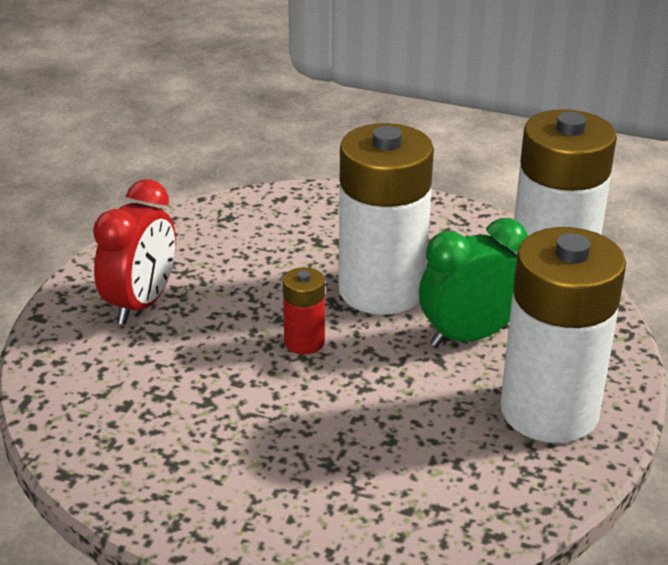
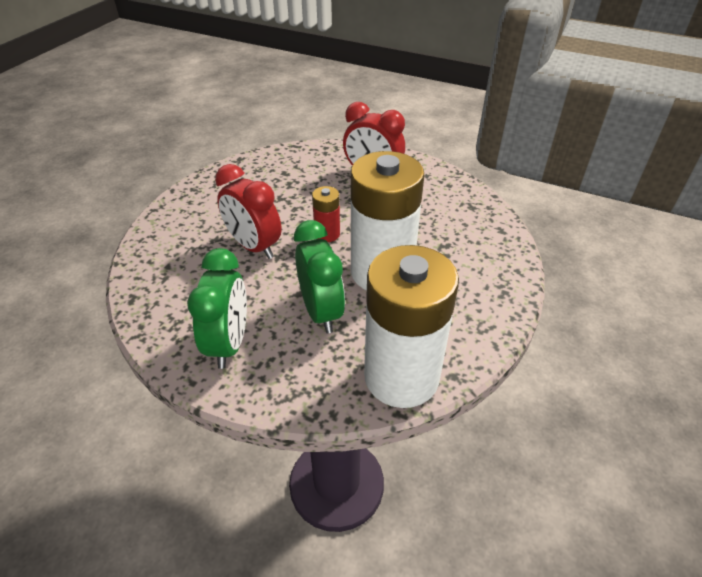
camera: 95 degrees right, 10 degrees up
white battery [500,227,626,443] -> green clock [187,248,247,369]
none -> red clock [215,164,282,259]

